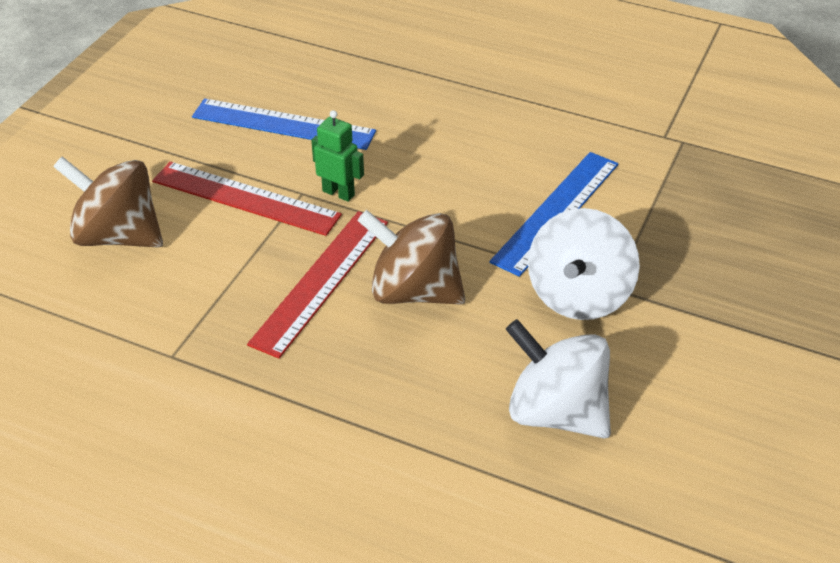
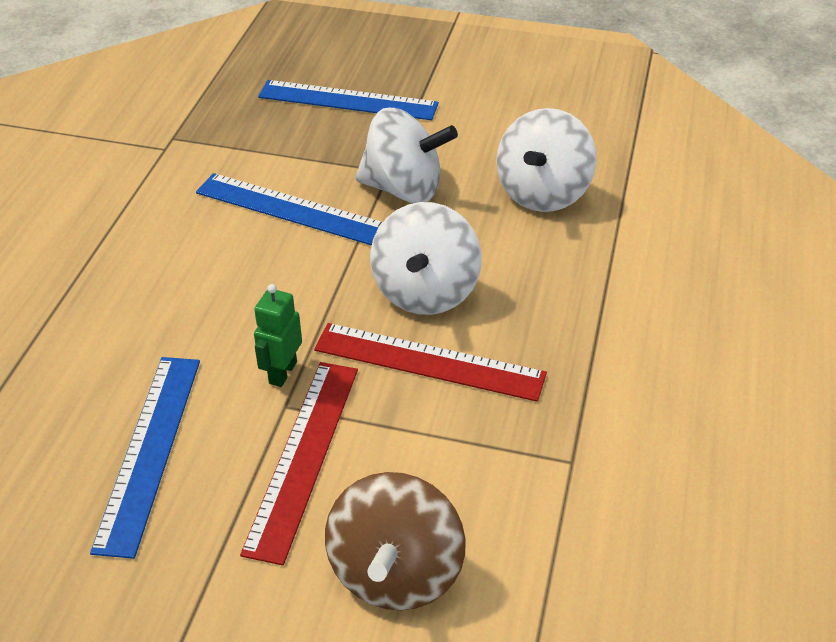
camera: 100 degrees left, 0 degrees up
brown spinning top [357,210,465,305] -> white spinning top [370,202,482,315]
none -> blue ruler [258,80,439,120]

